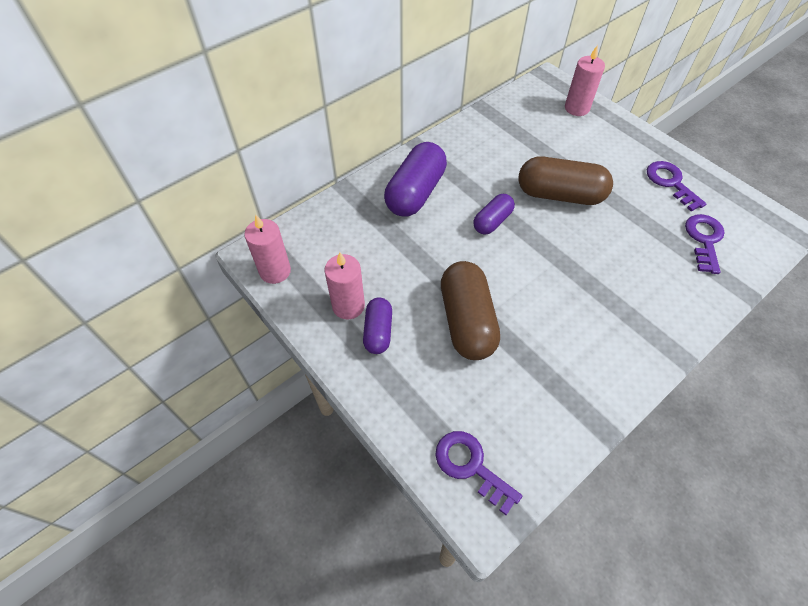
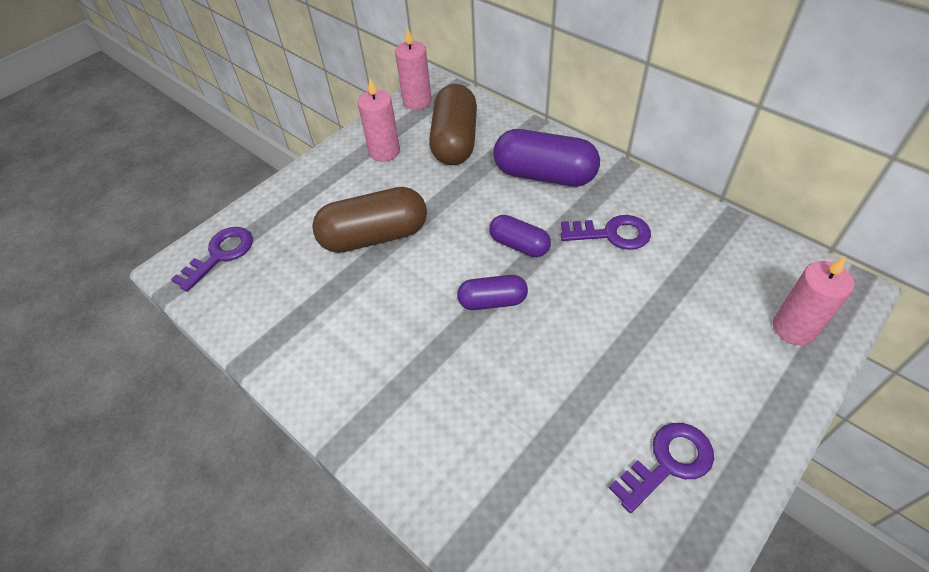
camera: 85 degrees right, 5 degrees down
purple capsule [363,297,392,354] -> purple capsule moved to [457,275,528,310]
brown capsule [518,156,613,205] -> brown capsule moved to [429,84,477,165]
purple key [685,214,724,274] -> purple key moved to [561,215,651,250]

